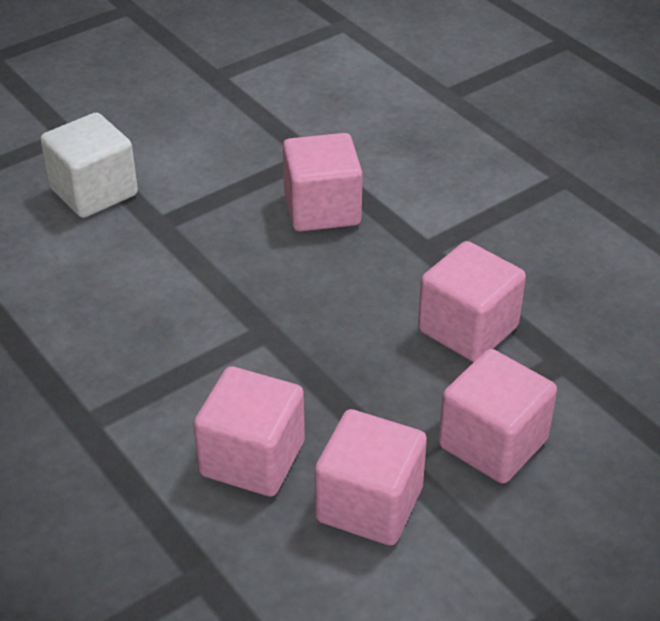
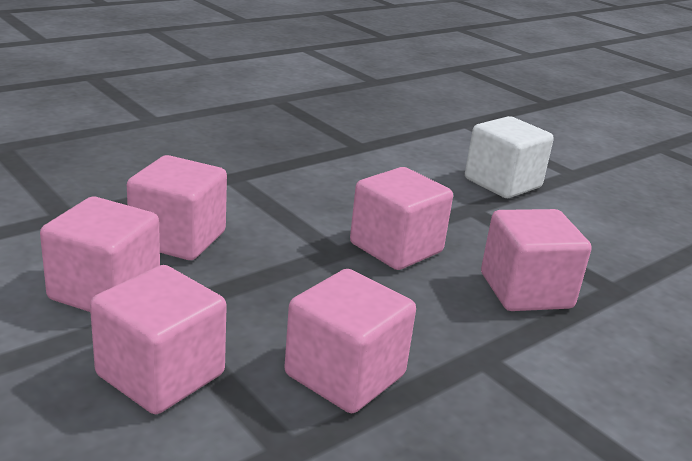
camera: 85 degrees right, 15 degrees down
none -> pink cube [350,167,453,270]

